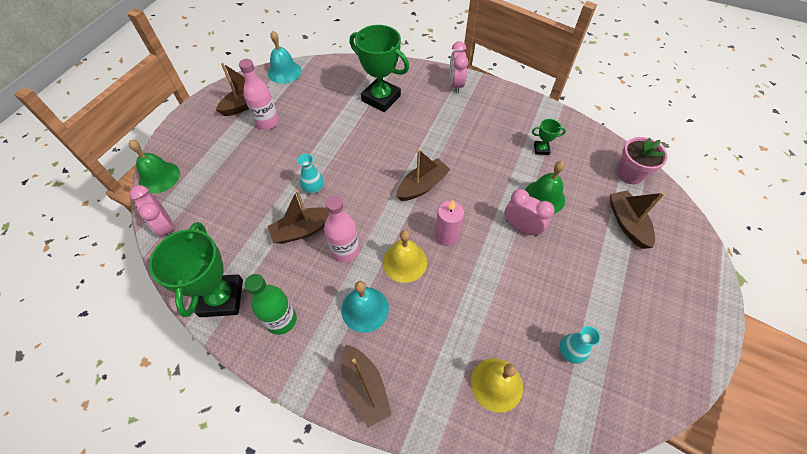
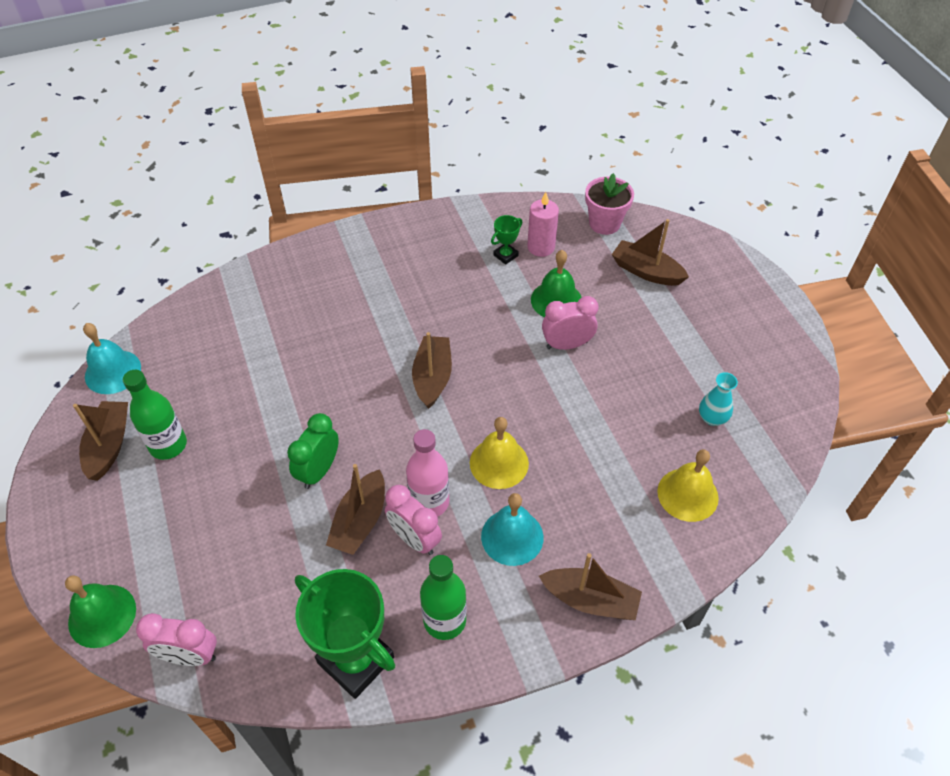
camera: 45 degrees left, 5 degrees down
pink bottle [239,59,279,130] -> green bottle [123,370,187,460]
turquoise vase [297,154,324,194] -> green clock [287,413,339,489]
green trophy [349,25,409,112] -> none
pink candle [435,200,464,246] -> pink candle moved to [527,192,559,257]
pink clock [450,41,468,93] -> pink clock moved to [385,485,442,555]

